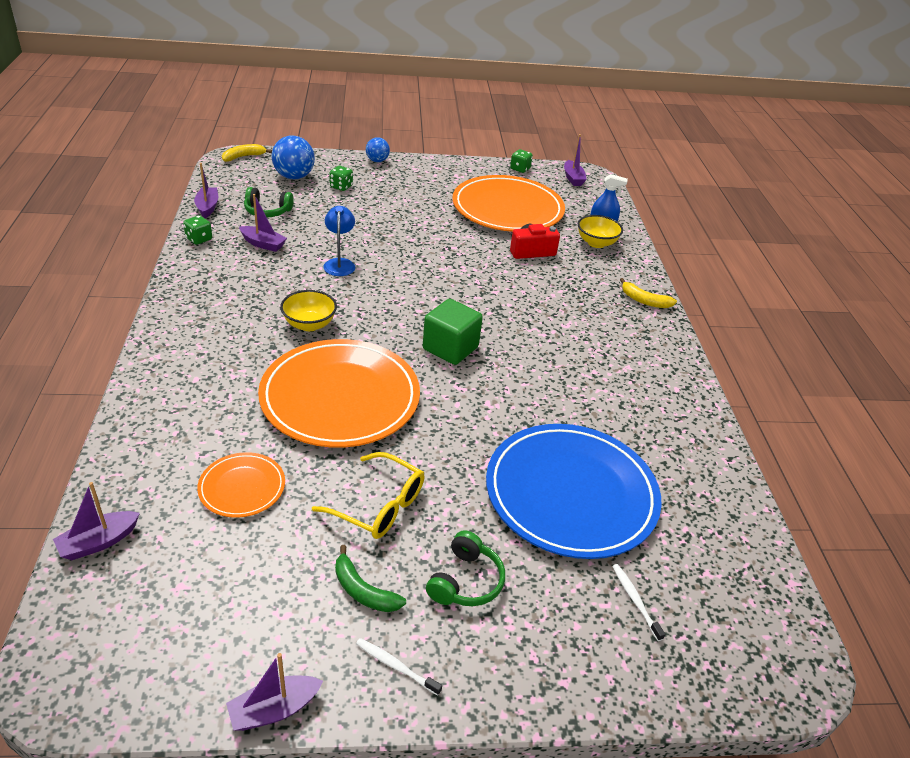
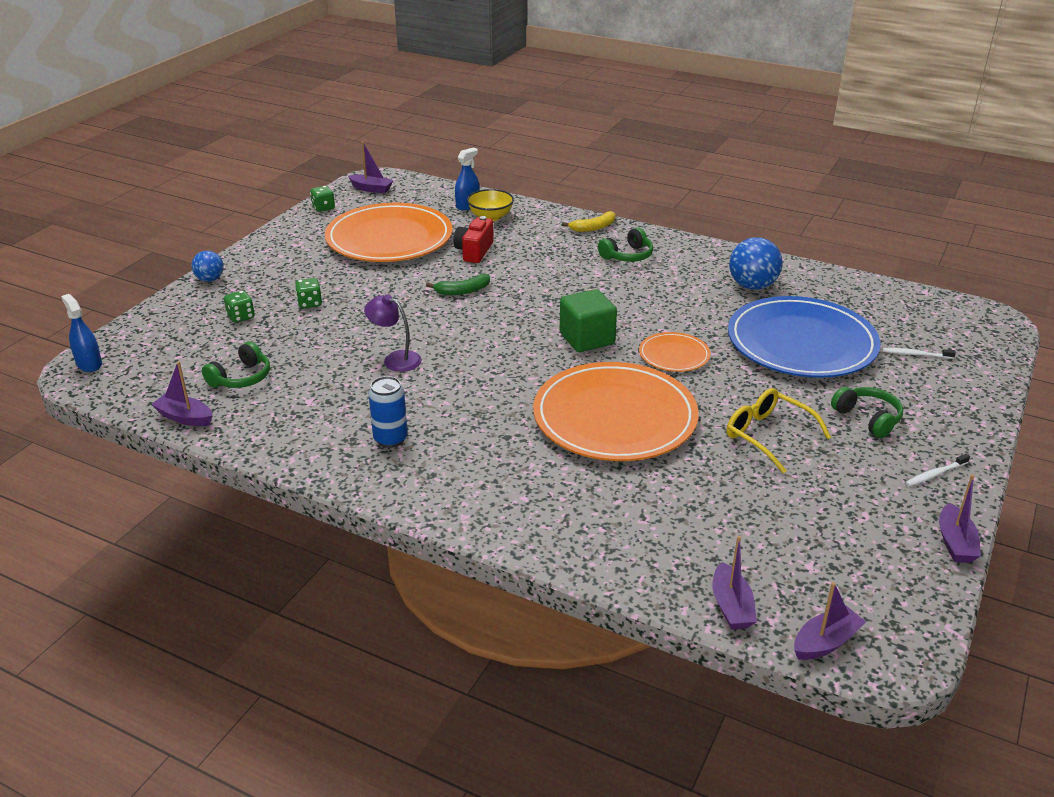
camera: 55 degrees left, 5 degrees down
green dice [183,215,212,245] -> green dice moved to [295,278,322,308]
orange plate [197,452,285,518] -> orange plate moved to [639,332,711,372]
yellow banana [222,144,272,162] -> blue spray bottle [61,294,102,372]
purple boat [239,194,287,252] -> purple boat moved to [794,582,866,660]
blue ball [271,136,315,179] -> blue ball moved to [729,237,782,290]
yellow bowl [280,290,337,331] -> none
yellow glasses [312,452,424,539] -> yellow glasses turned 105 degrees counterclockwise [727,388,831,474]
blue lamp [323,206,356,276] -> purple lamp [364,294,421,372]
green banana [335,545,406,612] -> green banana moved to [426,274,490,295]
none -> blue can [369,376,408,448]
none -> green headphones [598,227,653,262]

